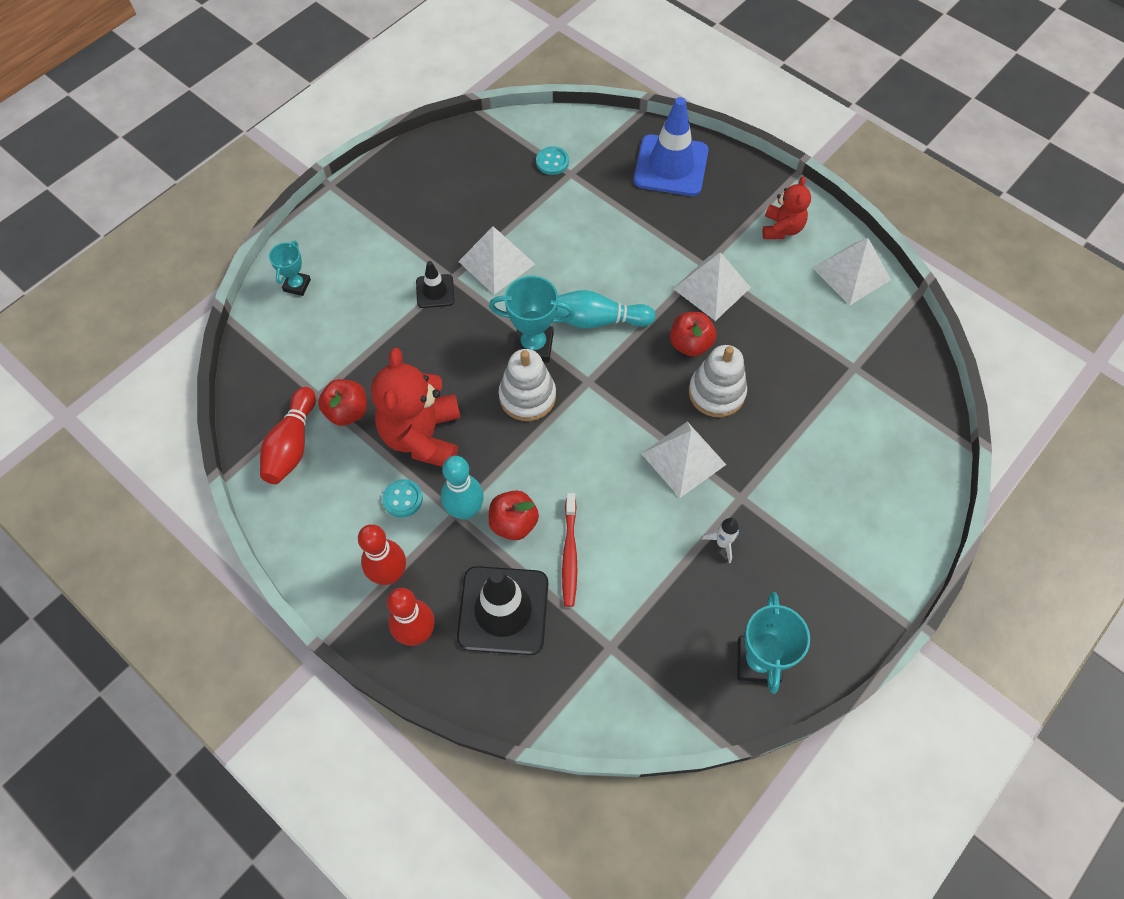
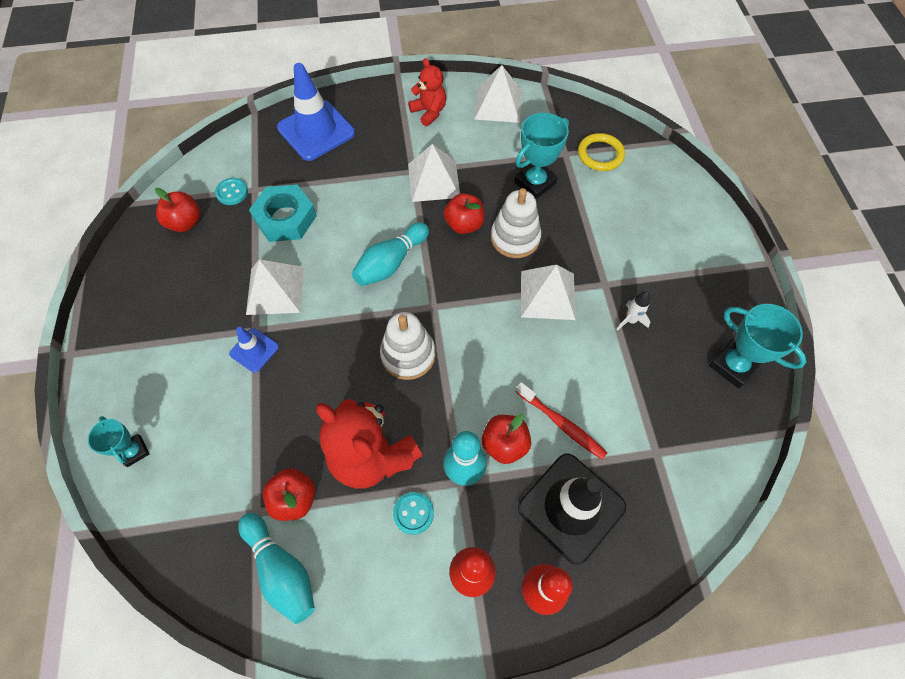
camera: 50 degrees left, 0 degrees up
red bowling pin [260,387,316,484] -> turquoise bowling pin [238,513,315,624]
black traffic cone [416,261,455,308] -> blue traffic cone [229,327,279,373]
turquoise trophy [489,276,575,363] -> turquoise trophy moved to [514,113,569,199]
none -> red apple [155,188,200,232]
none -> turquoise nut [249,184,317,242]
none -> yellow ring [578,133,625,171]

